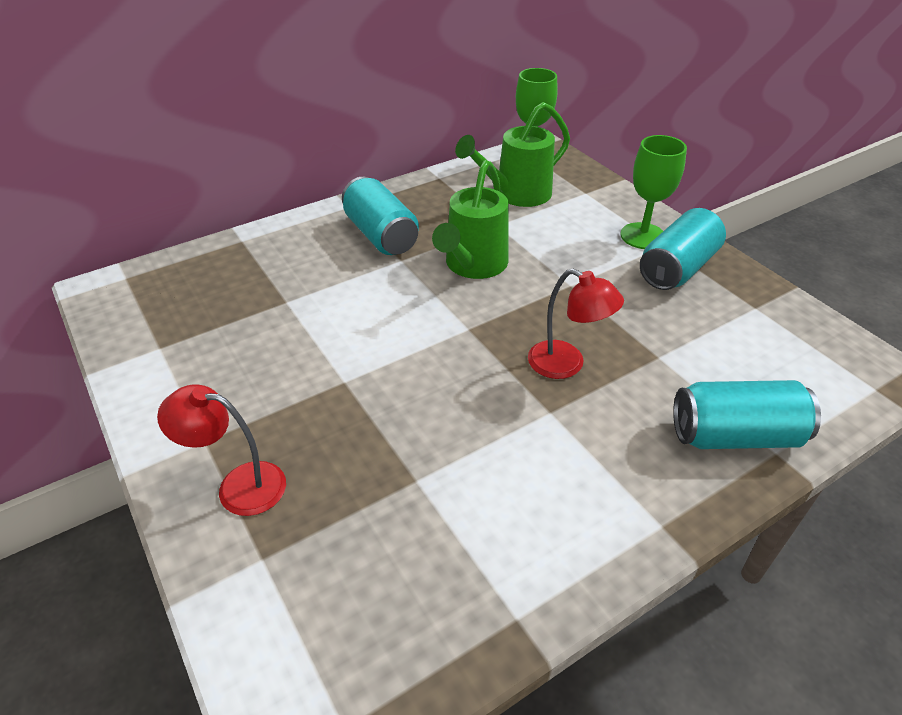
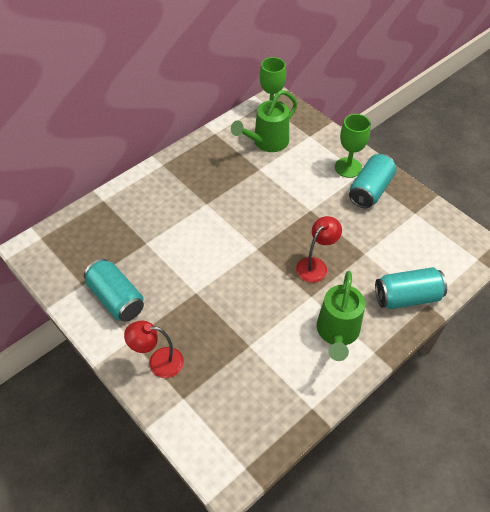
camera: 10 degrees left, 10 degrees up
turquoise can [342,177,419,255] -> turquoise can moved to [84,259,144,322]
green watering can [432,160,508,279] -> green watering can moved to [317,271,365,361]
red lamp [528,269,624,379] -> red lamp turned 75 degrees counterclockwise [296,216,342,283]

